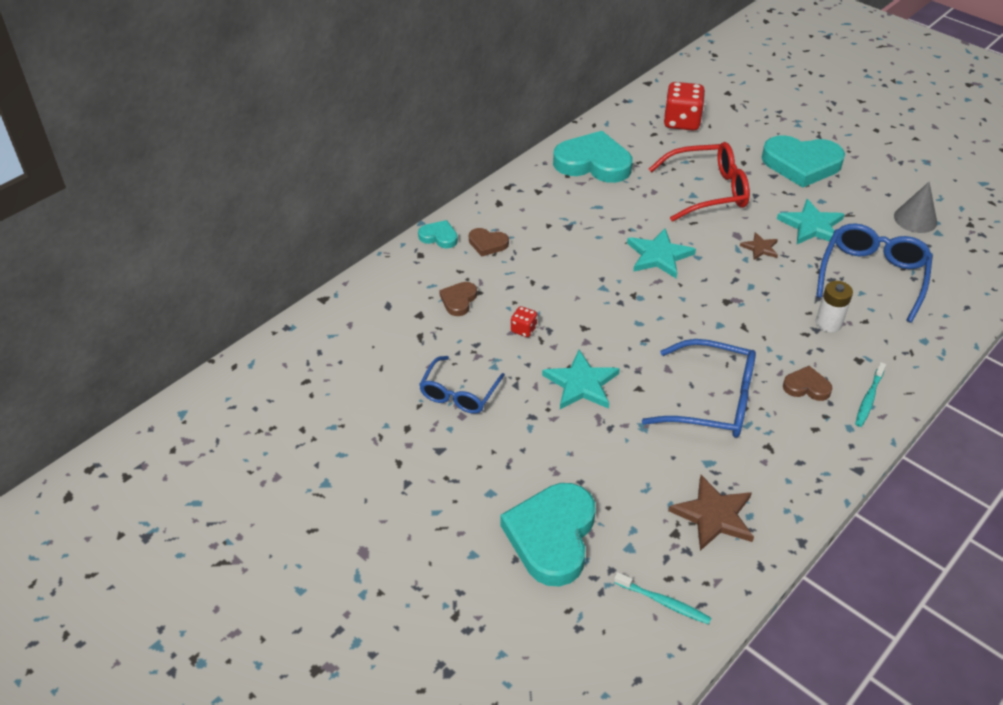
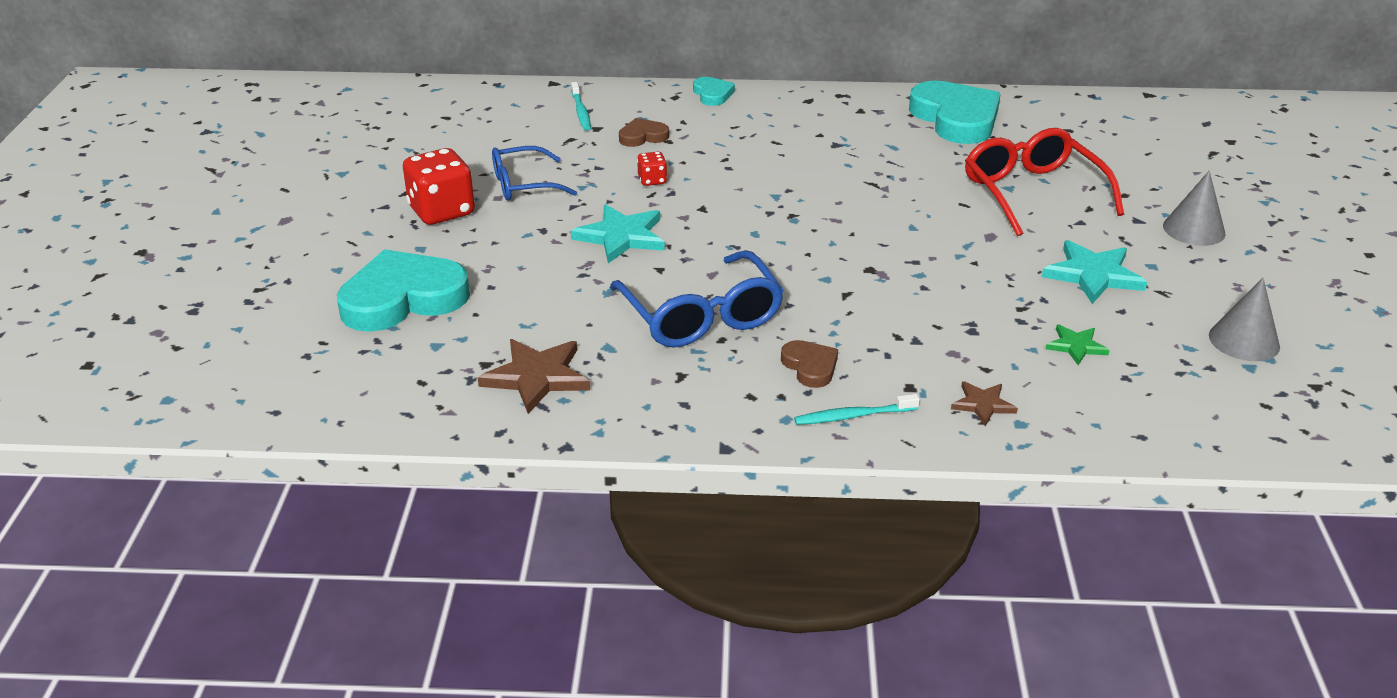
camera: 50 degrees right, 10 degrees down
brown heart [469,228,509,257] -> none
turquoise toothbrush [614,572,711,624] -> turquoise toothbrush moved to [571,82,591,131]
turquoise star [627,229,696,278] -> none
red glasses [649,142,750,222] -> red glasses turned 150 degrees counterclockwise [965,128,1124,236]
red dice [663,82,705,131] -> red dice moved to [403,148,475,225]
brown star [740,232,778,260] -> brown star moved to [951,381,1018,426]
turquoise heart [762,135,845,188] -> grey cone [1163,171,1226,246]
blue glasses [816,223,933,323] -> green star [1046,325,1110,365]
white battery [816,281,853,333] -> none

